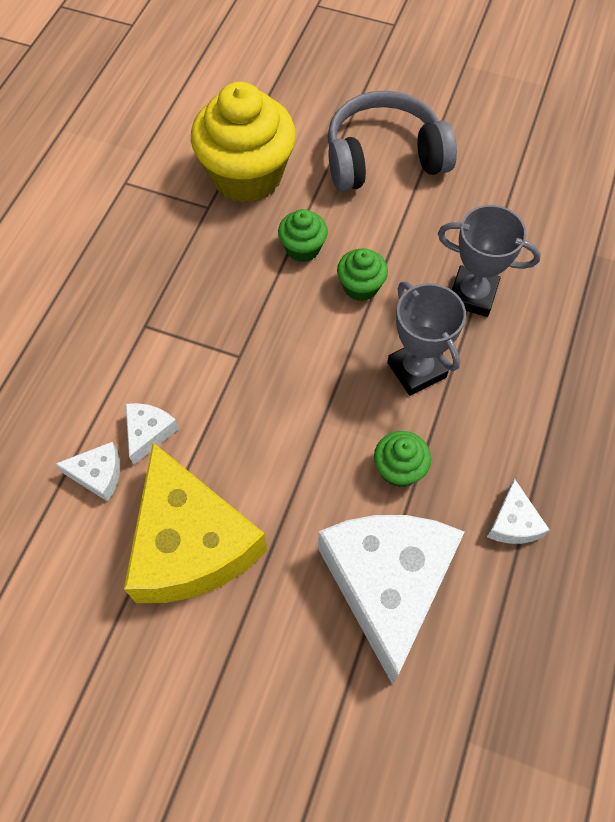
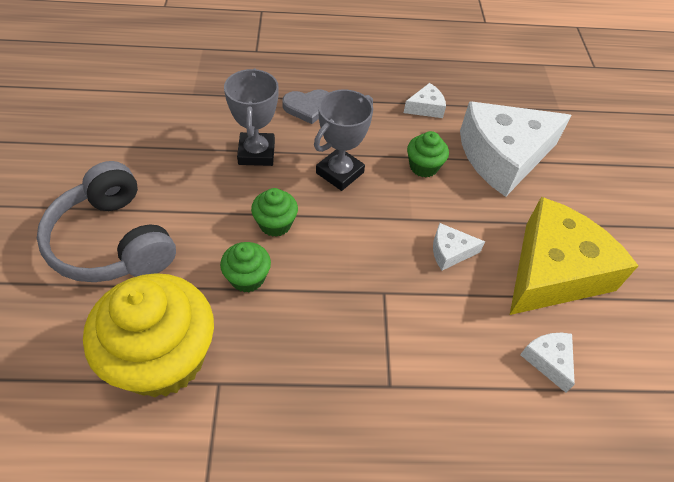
camera: 115 degrees left, 10 degrees down
white cheese [126,403,179,465] -> white cheese moved to [433,223,485,270]
none -> grey heart [282,89,329,124]

